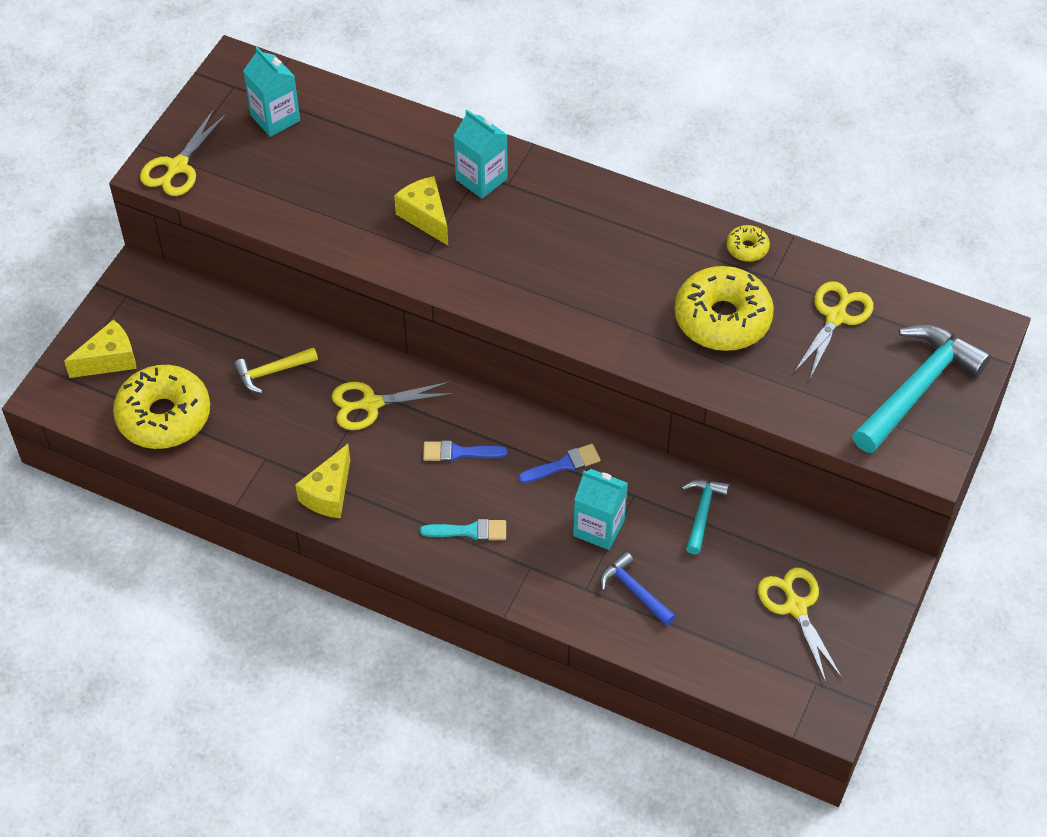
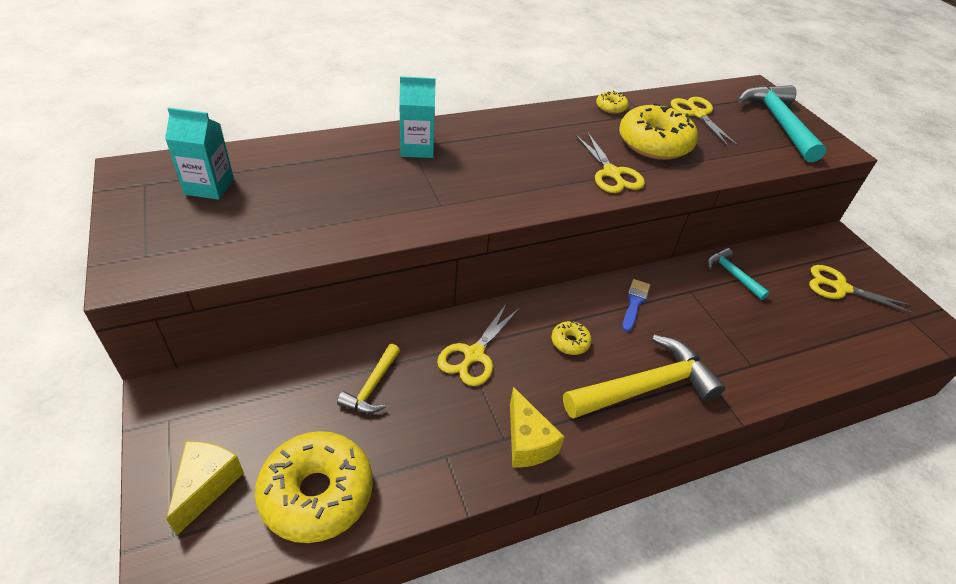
camera: 50 degrees left, 10 degrees down
yellow scissors [140,109,227,196] -> yellow scissors moved to [575,132,645,193]
yellow cheese [394,176,448,245] -> none
turquoise brush [420,519,506,541] -> yellow hammer [563,335,725,419]
blue brush [423,440,508,462] -> yellow donut [551,321,592,355]
turquoise carton [573,469,628,550] -> none
blue hammer [600,552,676,626] -> none

